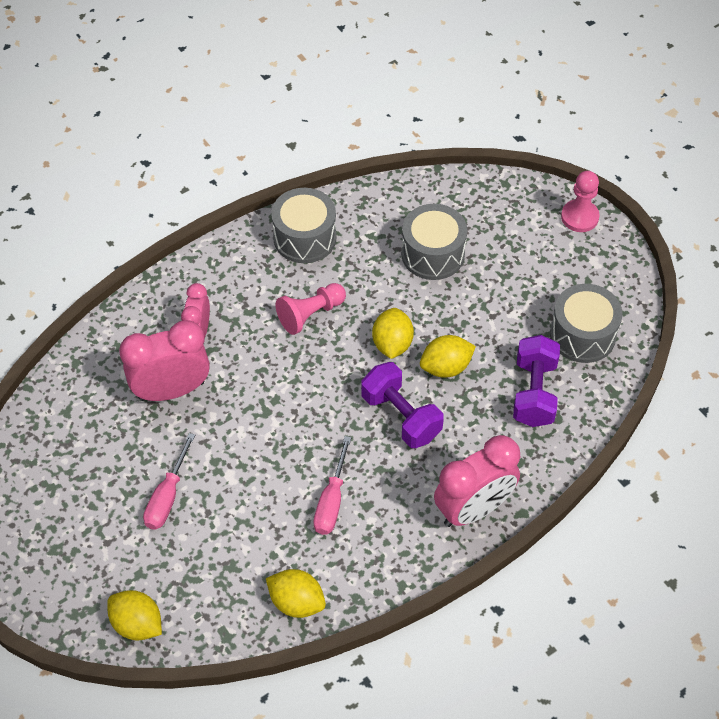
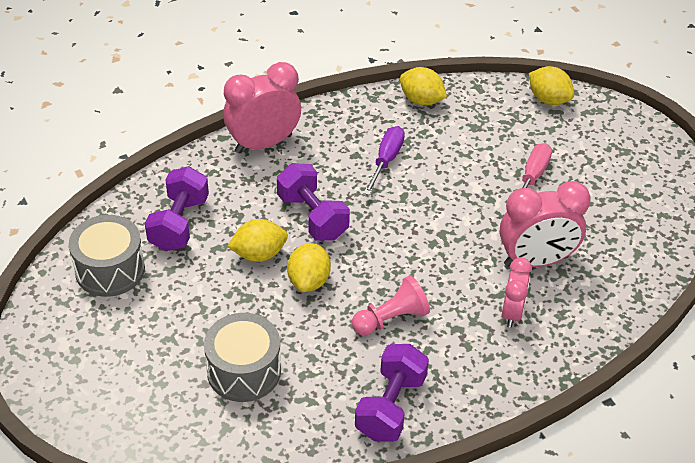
camera: 175 degrees left, 10 degrees down
grey drum [271,188,336,263] -> purple dumbbell [355,344,429,442]
pink screwdriver [313,436,351,535] -> purple screwdriver [364,126,405,195]
pink pawn [561,171,600,232] -> none

